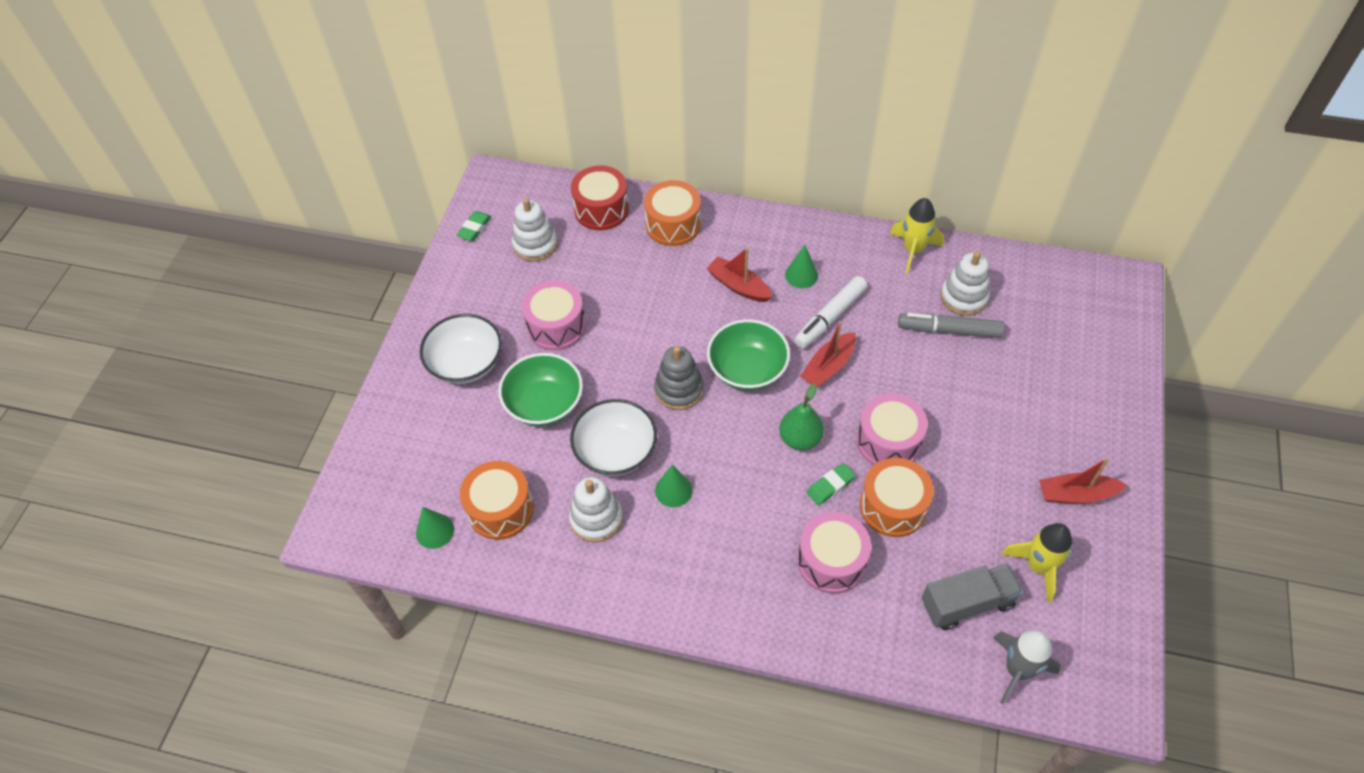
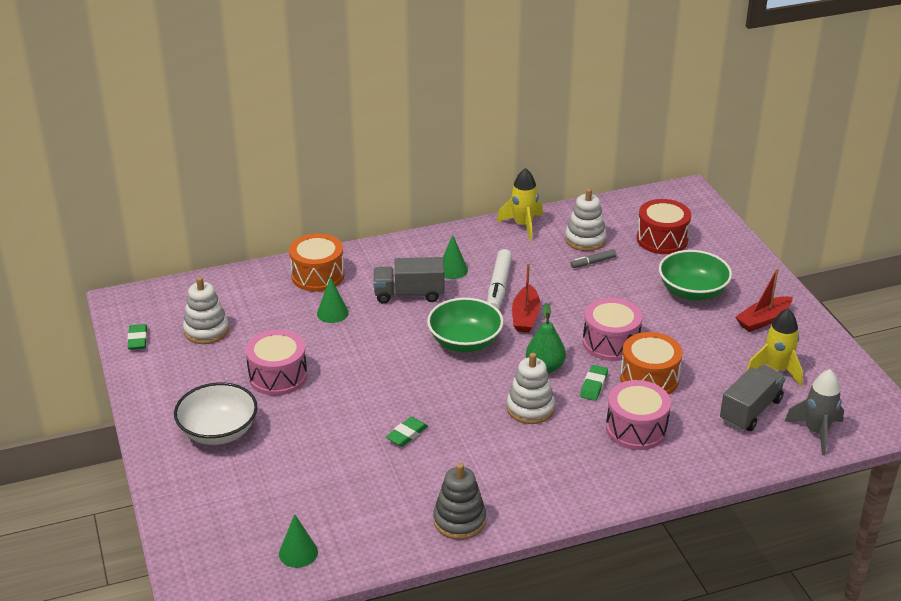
camera: 35 degrees left, 20 degrees down
orange drum [460,461,534,540] -> none
green bowl [498,353,583,426] -> green bowl moved to [659,250,732,301]
white stacking toy [569,477,623,543] -> white stacking toy moved to [506,353,555,424]
white bowl [570,399,657,476] -> green eraser [386,417,428,447]
red drum [571,165,629,230] -> red drum moved to [637,199,691,254]
grey stacking toy [654,346,704,410] -> grey stacking toy moved to [433,463,486,540]
green cone [655,465,693,507] -> green cone moved to [317,277,349,323]
red boat [706,248,773,302] -> grey truck [373,257,445,304]
grey marker [898,313,1005,338] -> grey marker [571,249,617,268], size x0.55

